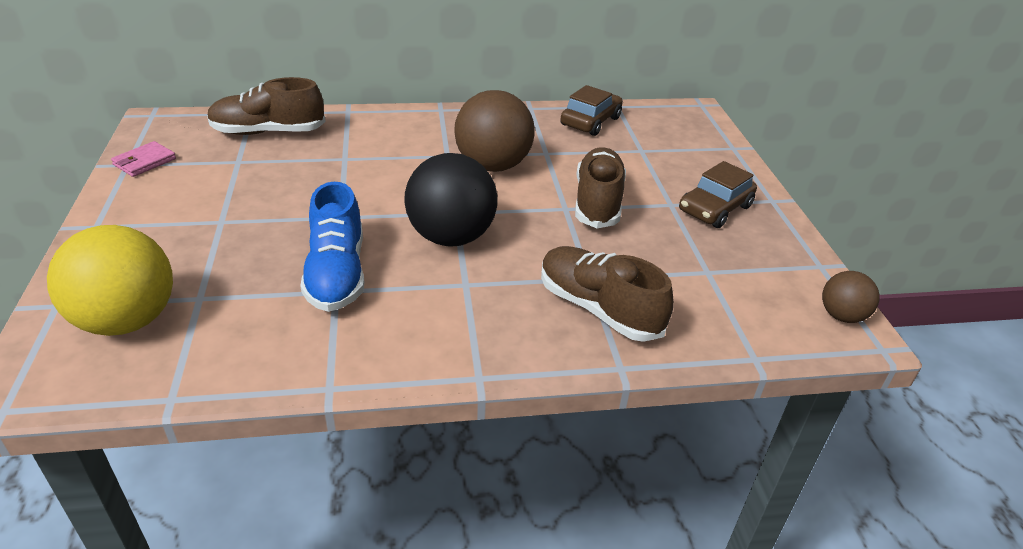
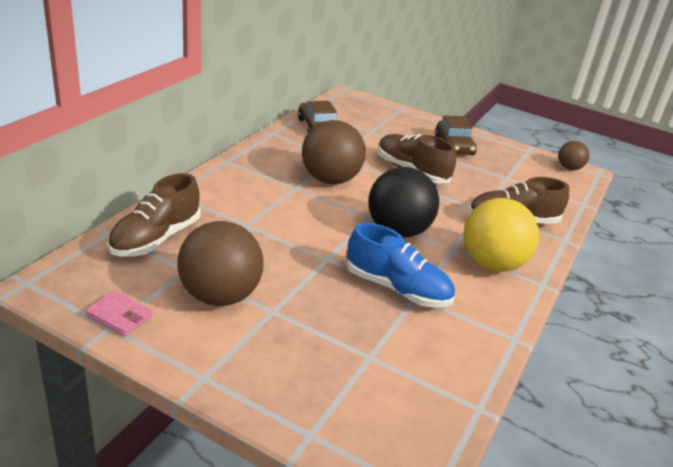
camera: 55 degrees left, 5 degrees down
yellow ball [47,225,173,336] -> yellow ball moved to [463,198,539,272]
pink wallet [111,141,176,177] -> pink wallet turned 45 degrees counterclockwise [86,291,152,337]
none -> brown ball [177,221,264,306]

